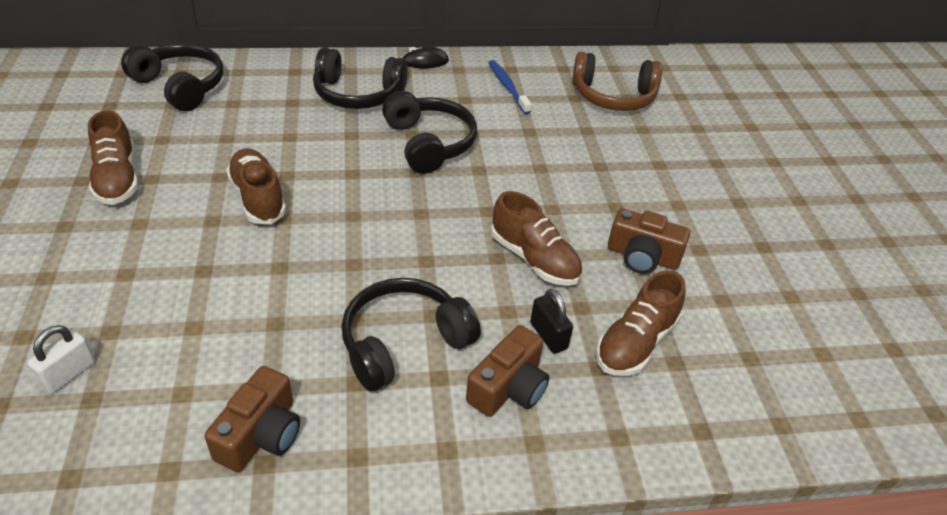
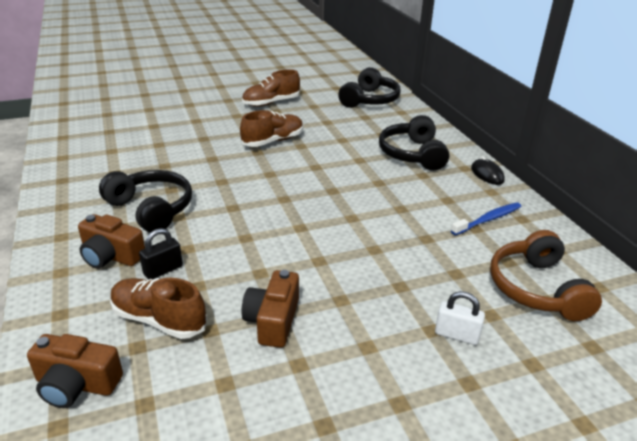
camera: 80 degrees right, 10 degrees down
white padlock [27,325,95,394] -> white padlock moved to [435,291,485,345]
brown camera [204,366,300,472] -> brown camera moved to [27,334,123,408]
black headphones [382,91,477,174] -> none
brown shoe [491,191,582,286] -> none

